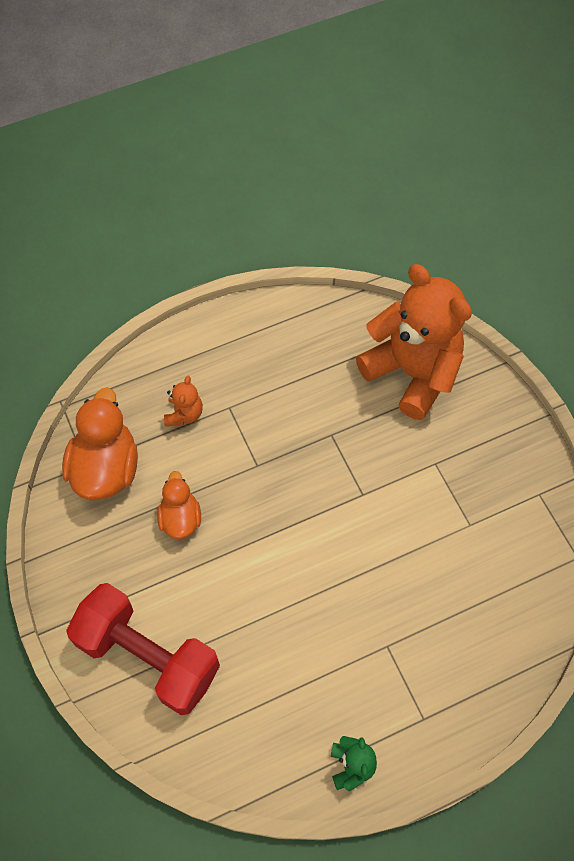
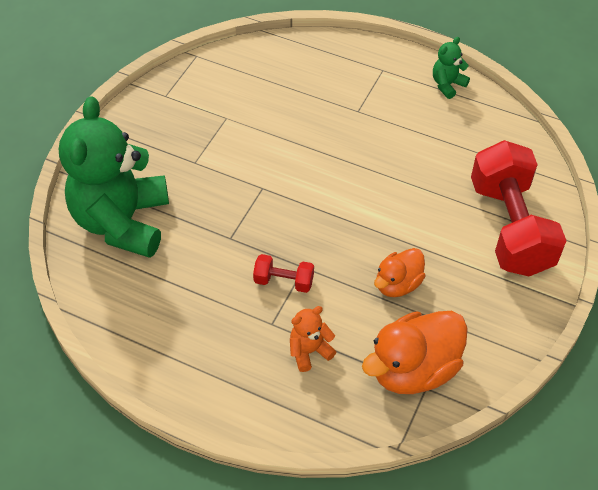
camera: 130 degrees left, 10 degrees down
orange teddy bear [356,264,472,420] -> green teddy bear [59,96,169,258]
none -> red dumbbell [253,254,314,293]

